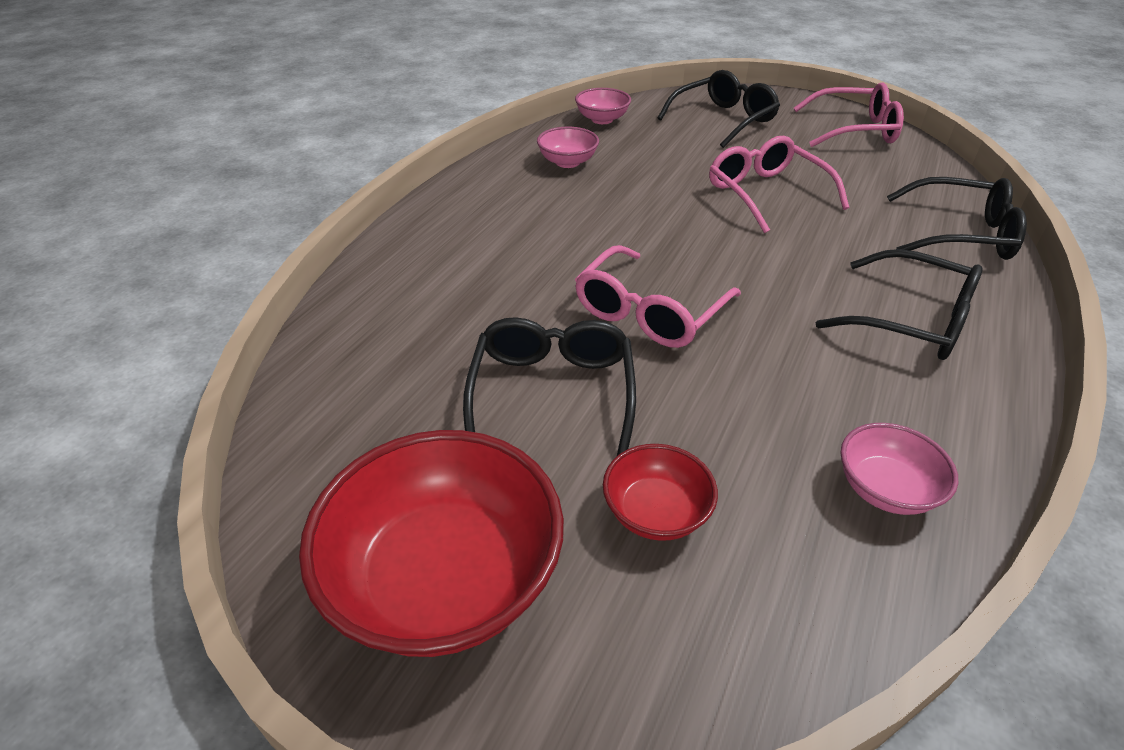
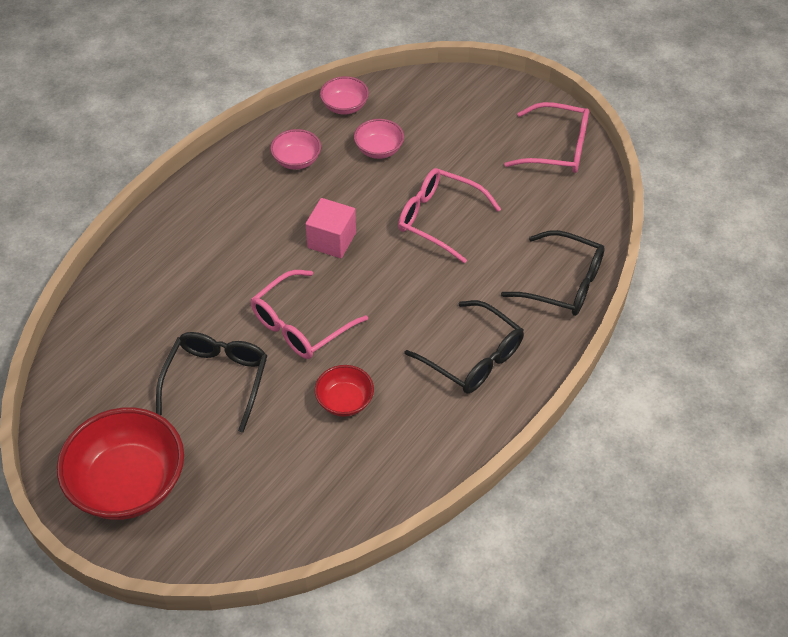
camera: 10 degrees right, 10 degrees up
red bowl [603,444,718,541] -> red bowl moved to [315,365,374,417]
black glasses [657,70,780,148] -> none
pink glasses [709,136,849,233] -> pink glasses turned 45 degrees counterclockwise [398,168,501,263]
pink bowl [840,423,958,515] -> pink bowl moved to [354,119,404,159]
none -> pink cube [306,198,356,258]

